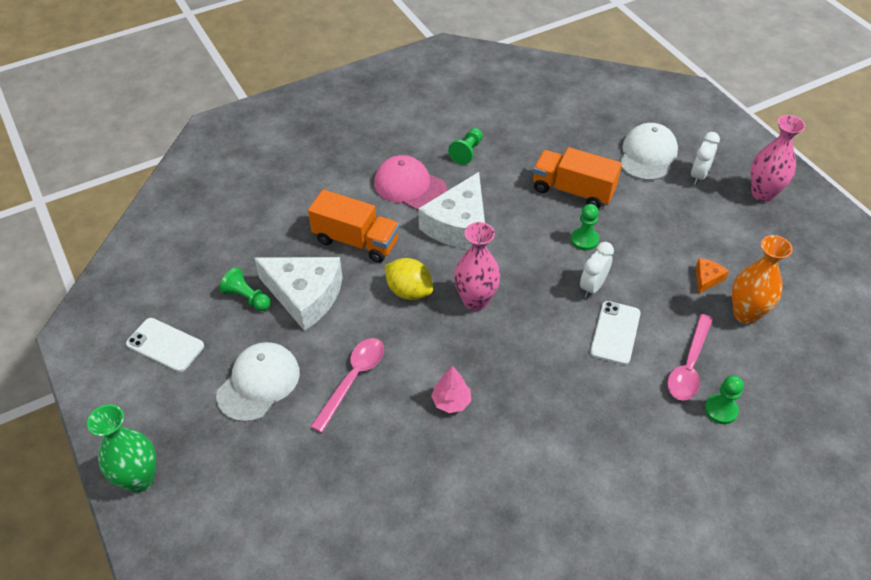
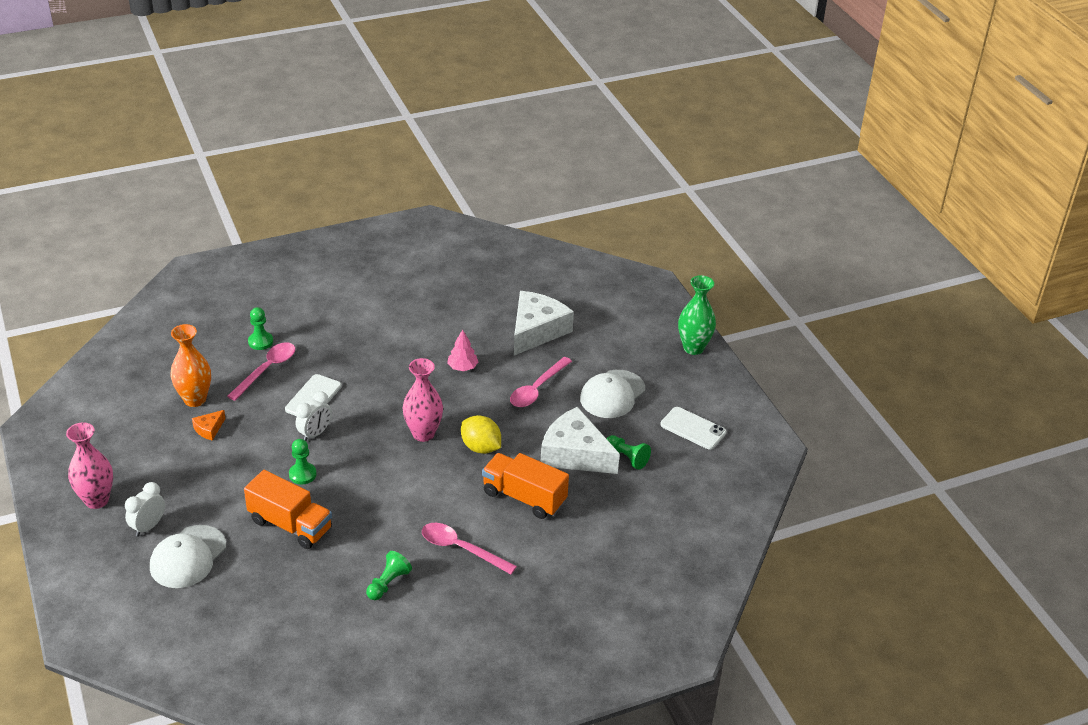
camera: 175 degrees left, 10 degrees down
pink cap [374,155,447,210] -> pink spoon [422,523,517,574]
white cheese [418,172,485,249] -> white cheese moved to [514,291,574,355]

